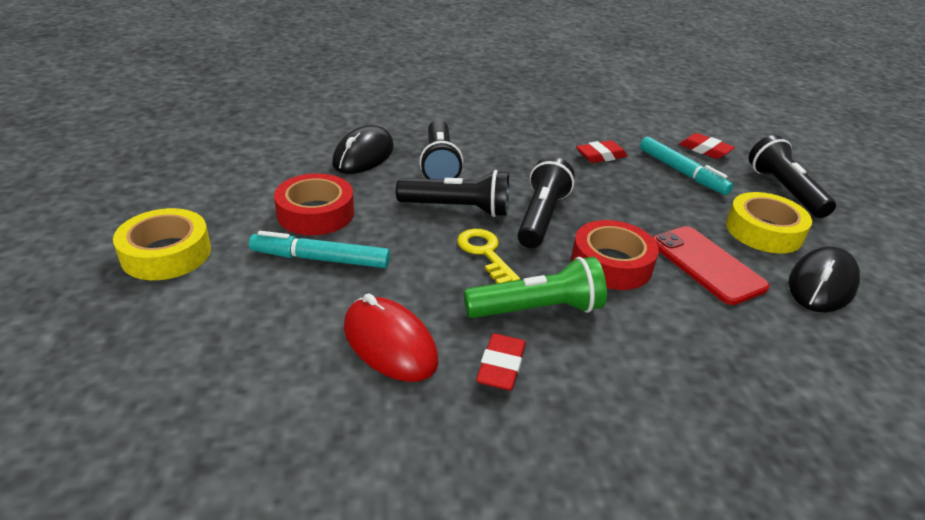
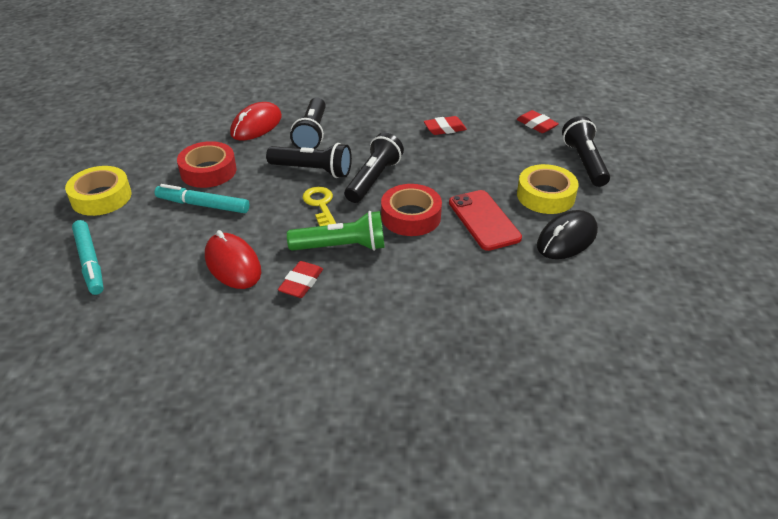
camera: 10 degrees right, 5 degrees up
black mouse [332,125,394,174] -> red mouse [230,102,282,141]
turquoise marker [640,137,733,195] -> turquoise marker moved to [72,220,104,295]

